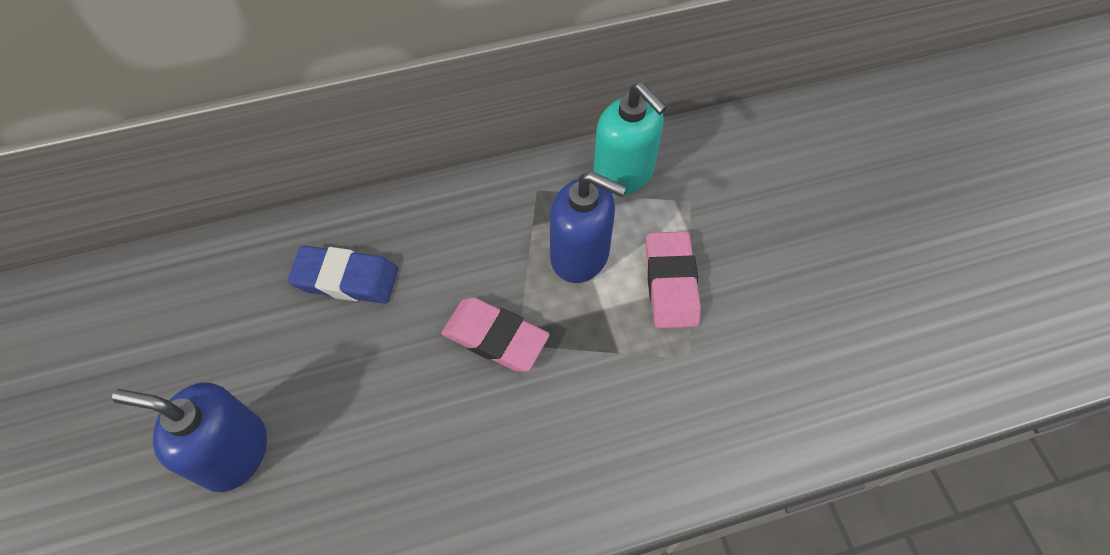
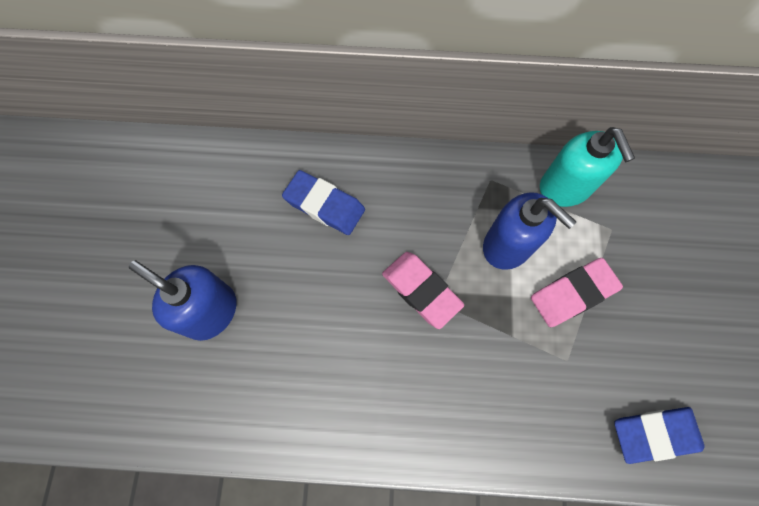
camera: 20 degrees right, 10 degrees up
pink eraser [646,231,701,329] -> pink eraser turned 45 degrees clockwise [531,258,623,327]
none -> blue eraser [614,407,704,464]

